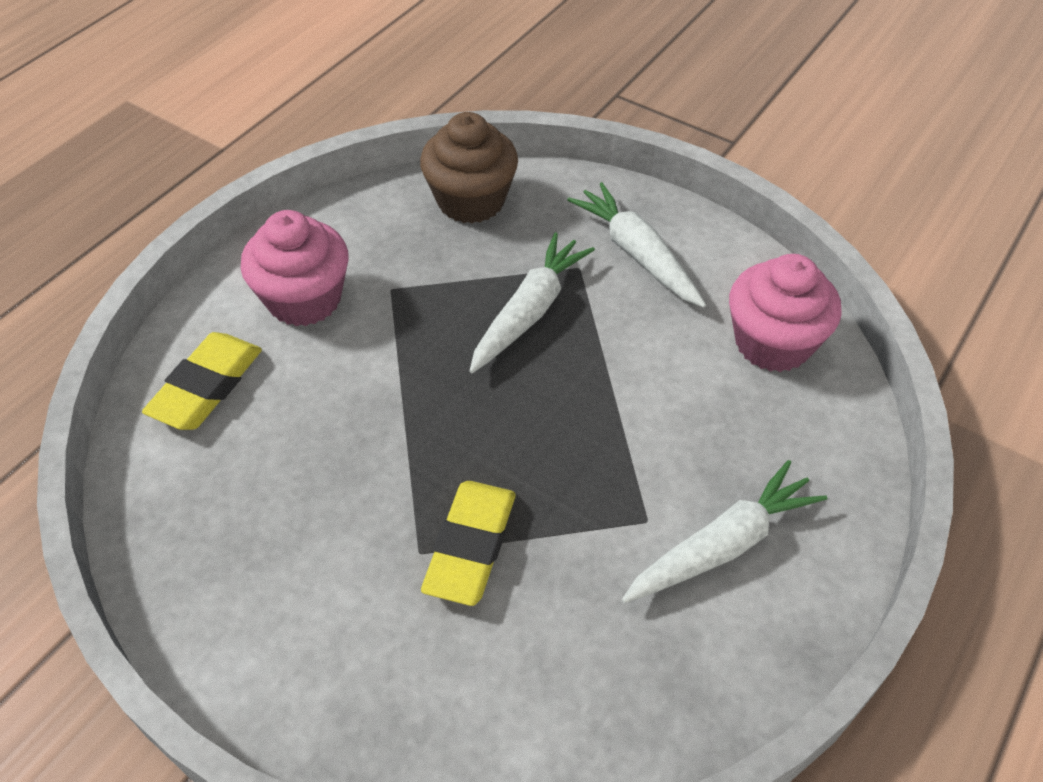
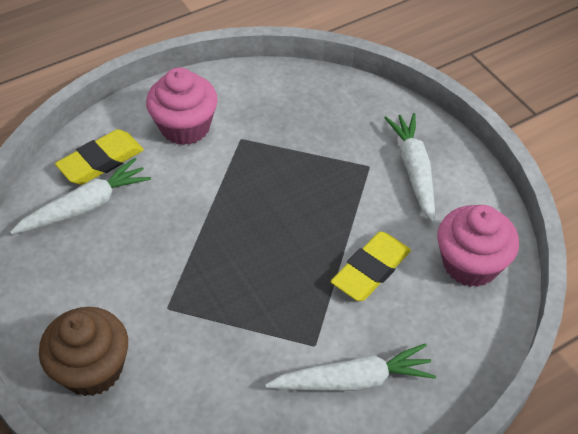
camera: 25 degrees right, 0 degrees up
brown cupcake [420,112,518,223] -> brown cupcake moved to [39,307,128,396]
yellow eraser [421,481,515,606] -> yellow eraser moved to [331,231,411,301]
white carrot [470,232,595,373] -> white carrot moved to [10,158,151,234]

